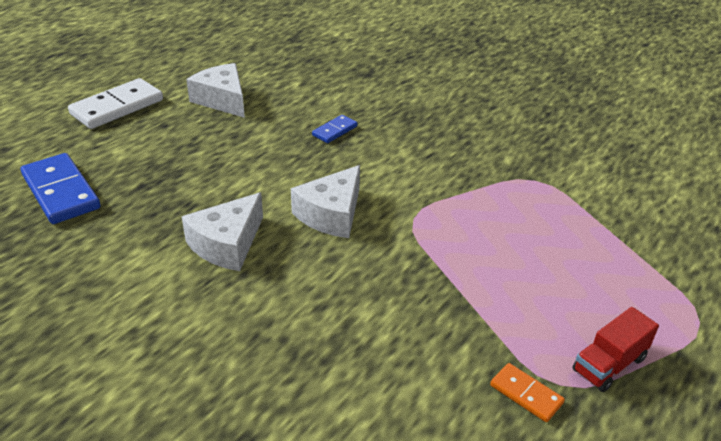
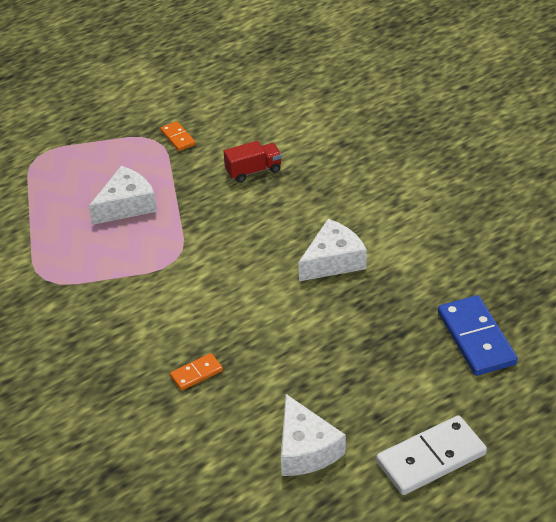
camera: 160 degrees left, 5 degrees up
white cheese [291,165,360,238] -> white cheese moved to [89,166,157,225]
blue domino [312,115,358,143] -> orange domino [170,353,223,391]
red truck [572,307,659,392] -> red truck moved to [224,141,282,183]

